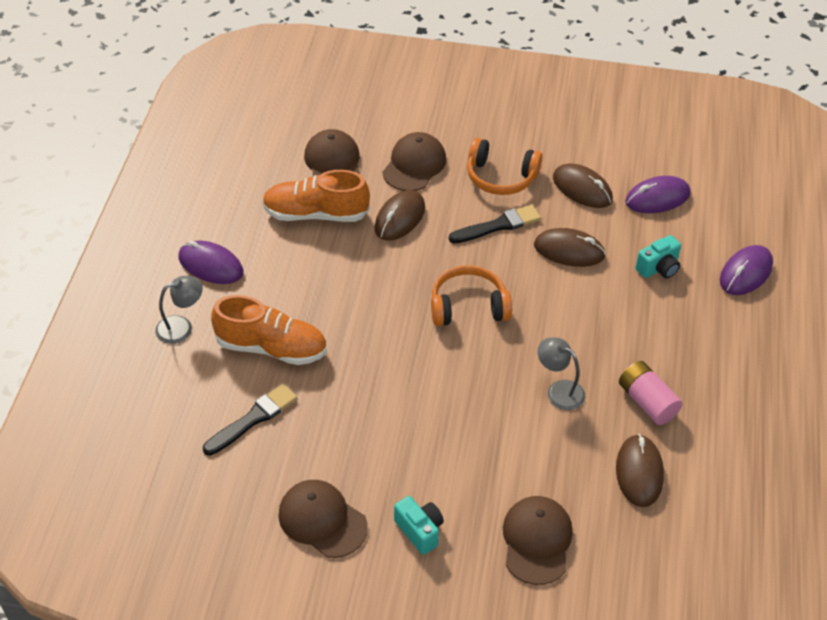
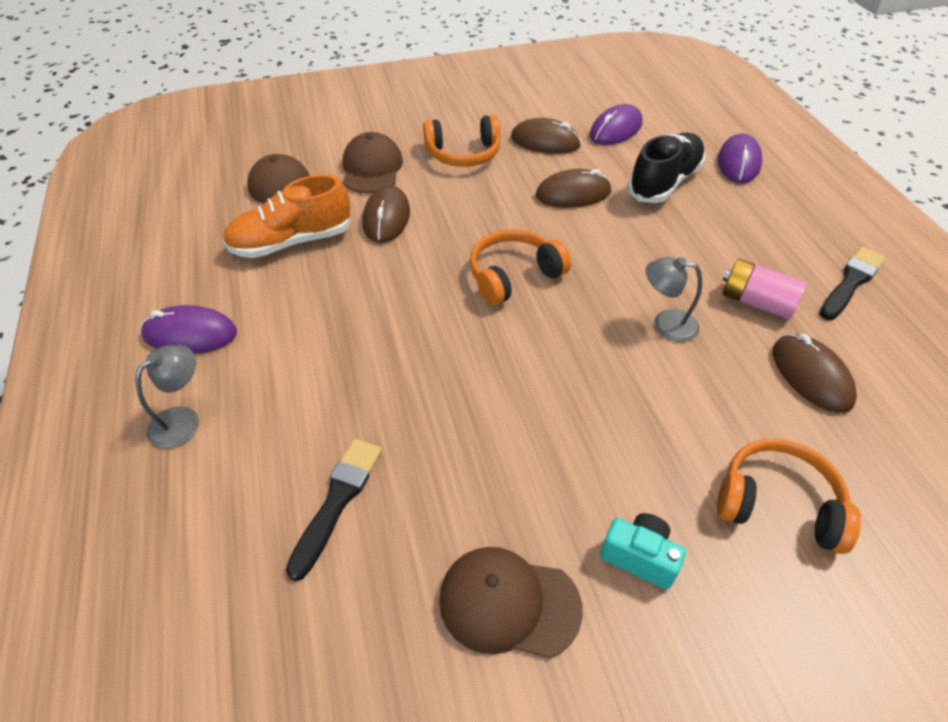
camera: 25 degrees left, 0 degrees up
orange shoe [211,295,327,365] -> none
black brush [449,205,541,243] -> black brush moved to [820,247,885,320]
brown cap [503,496,573,585] -> orange headphones [717,439,861,554]
turquoise camera [635,235,681,278] -> black shoe [627,133,705,203]

